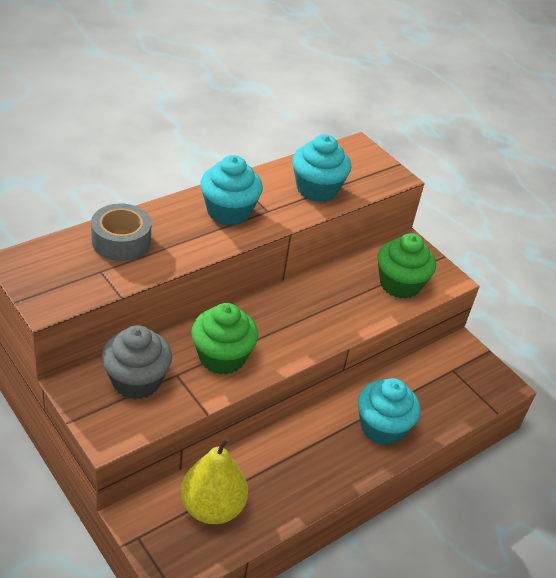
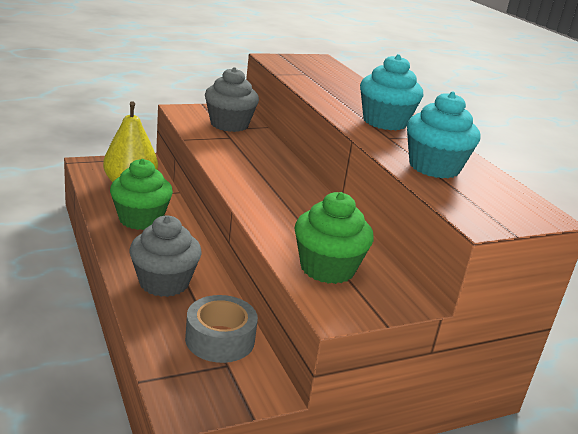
camera: 105 degrees right, 15 degrees down
grey tape [91,204,151,261] -> grey tape moved to [185,295,258,363]
green cupcake [191,303,258,375] -> green cupcake moved to [110,159,173,230]
turquoise cupcake [358,378,421,445] -> grey cupcake [129,216,202,297]

